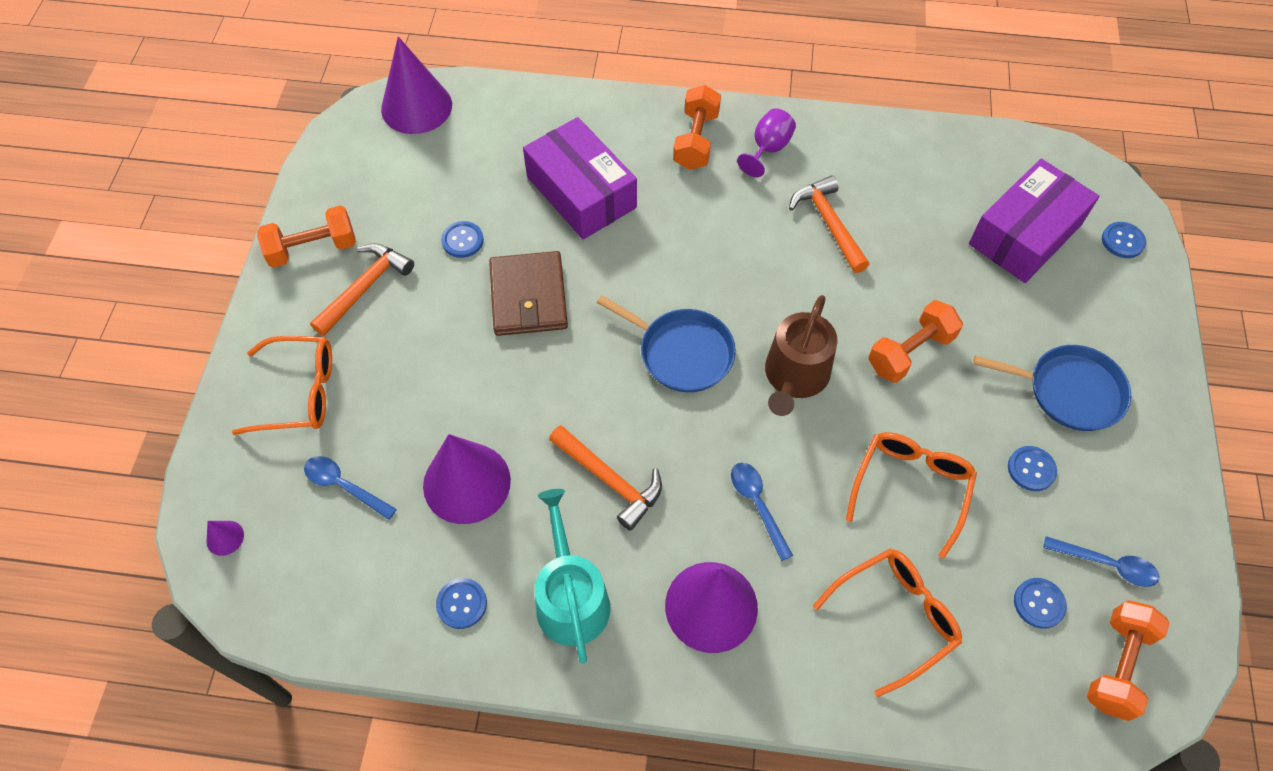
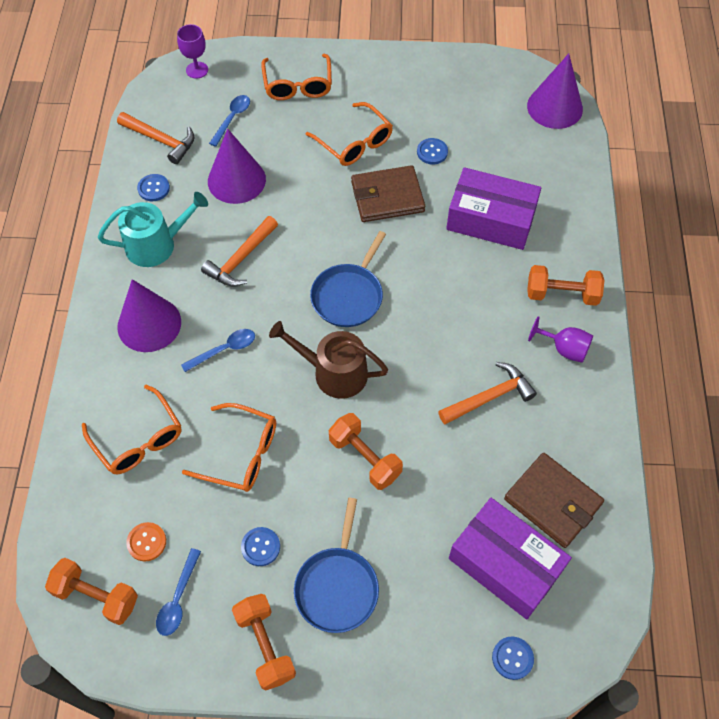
camera: 85 degrees right, 0 degrees up
purple cone [207,521,244,556] -> purple goblet [177,24,208,79]
orange dumbbell [257,205,356,268] -> orange dumbbell moved to [232,594,296,691]
orange hammer [310,243,414,336] -> orange hammer moved to [117,112,194,164]
purple box [523,117,637,239] -> purple box turned 60 degrees clockwise [446,167,541,250]
blue button [1014,578,1067,629] -> orange button [126,522,166,561]
none -> orange glasses [305,102,393,166]
none -> brown wallet [504,453,604,548]

